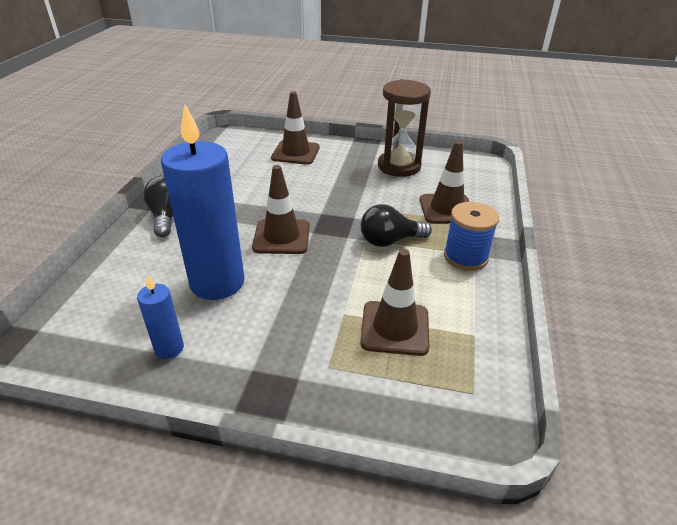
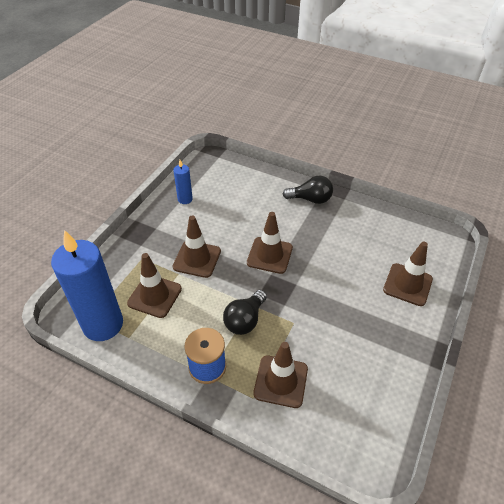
camera: 105 degrees right, 10 degrees up
blue candle [161,105,245,300] -> blue candle moved to [51,230,123,341]
black light bulb [361,204,432,247] -> black light bulb turned 150 degrees counterclockwise [223,290,267,335]
brown hourglass [378,79,431,177] -> none
none -> brown traffic cone [172,215,221,278]

